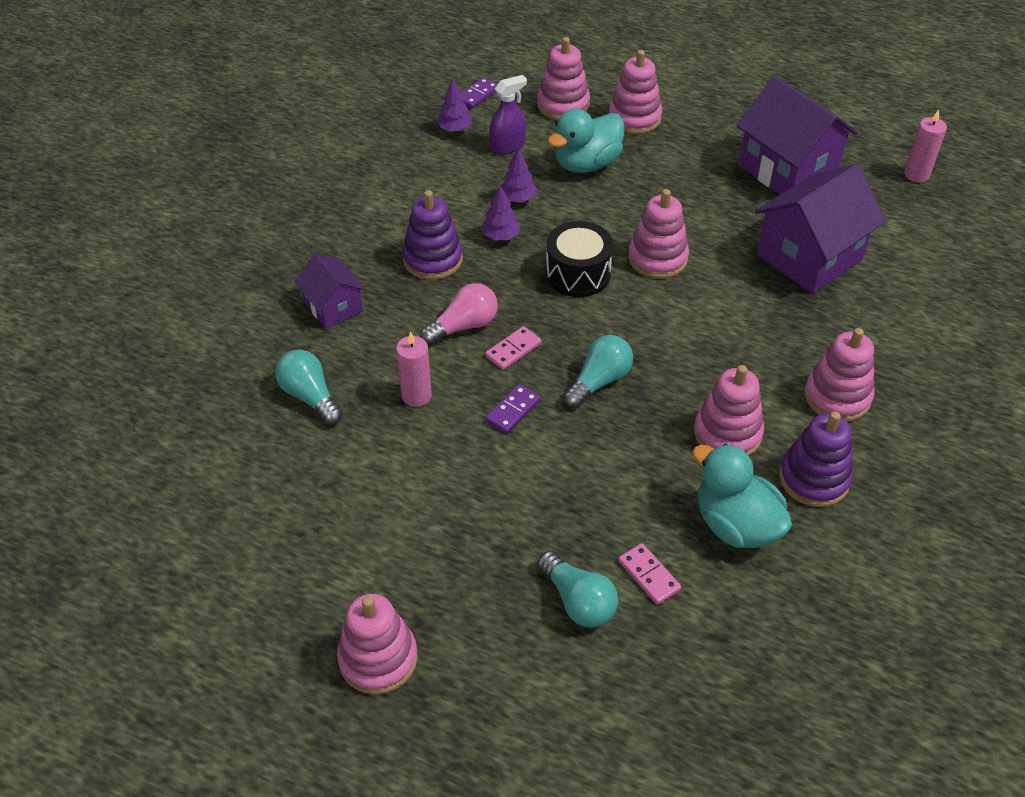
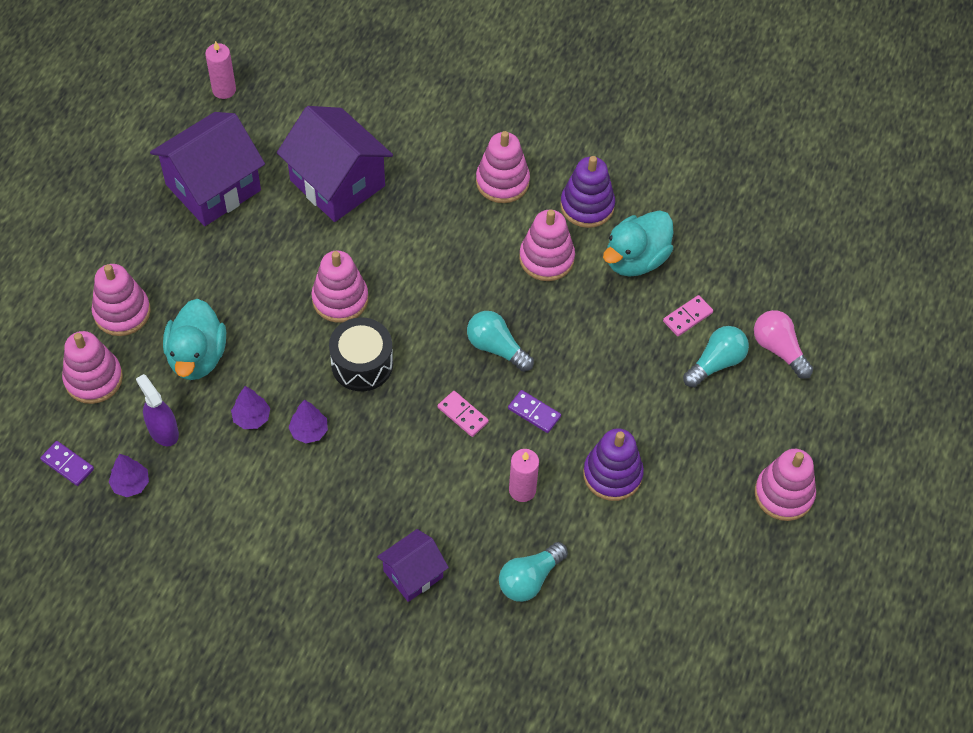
camera: 95 degrees left, 10 degrees up
purple stacking toy [402,190,463,280] -> purple stacking toy moved to [583,428,644,501]
pink light bulb [420,283,498,345] -> pink light bulb moved to [754,310,813,379]
turquoise duck [548,109,624,173] -> turquoise duck turned 45 degrees clockwise [163,299,226,380]

